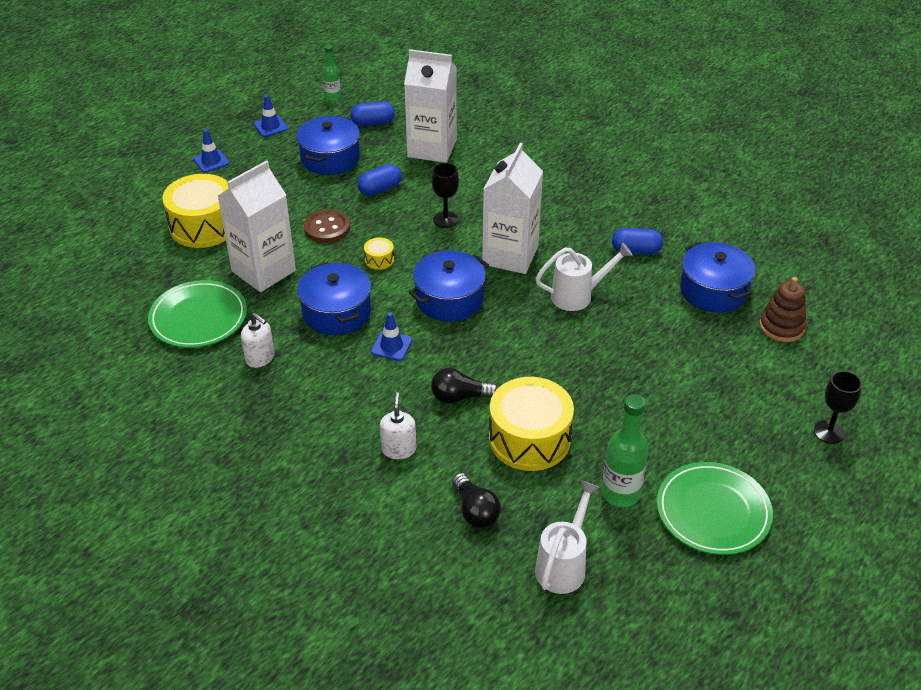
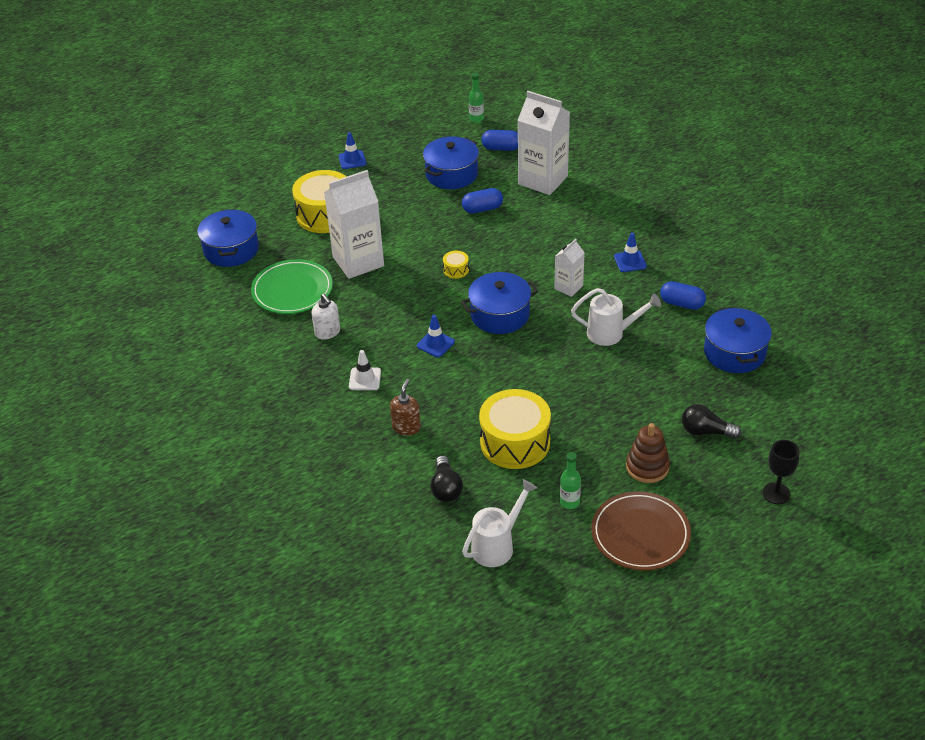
camera: 20 degrees right, 0 degrees up
blue traffic cone [254,95,288,137] -> blue traffic cone moved to [614,233,647,272]
blue pot [297,262,371,335] -> blue pot moved to [197,209,259,267]
brown button [304,209,350,243] -> none
white soap dispenser [380,392,416,459] -> brown soap dispenser [390,379,421,436]
black light bulb [431,368,498,404] -> black light bulb moved to [682,404,741,439]
black goblet [432,163,459,228] -> none
white carton [482,143,543,274] -> white carton [554,239,585,297], size x0.52
green bottle [601,394,648,507] -> green bottle [560,452,581,509], size x0.60
green plate [657,462,773,555] -> brown plate [591,491,691,570]
brown stacking toy [759,277,806,342] -> brown stacking toy moved to [626,423,670,483]
none -> white traffic cone [349,350,381,390]

